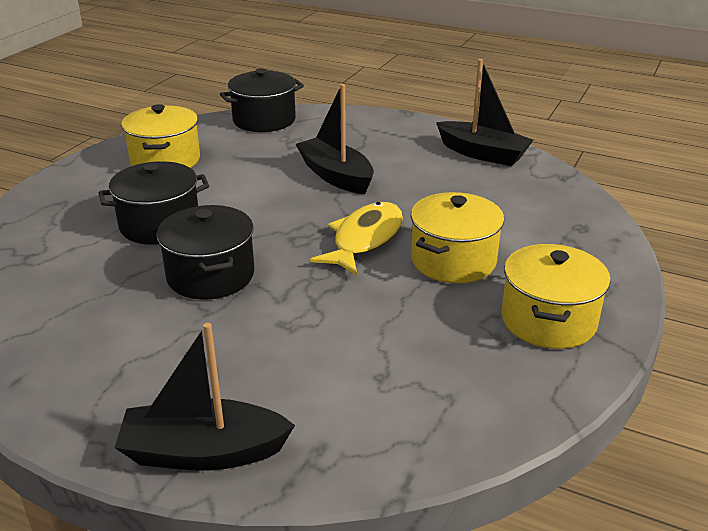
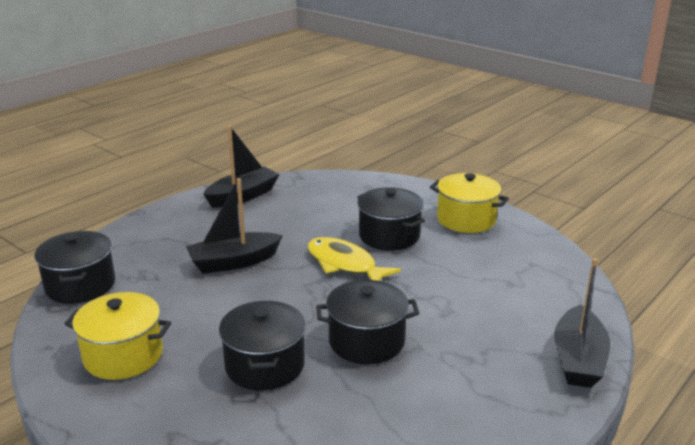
camera: 75 degrees left, 5 degrees down
yellow pot [411,192,504,283] -> black pot [357,187,425,250]

